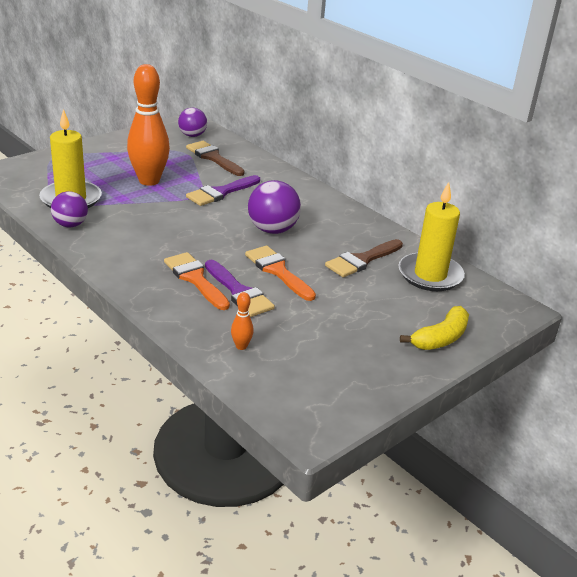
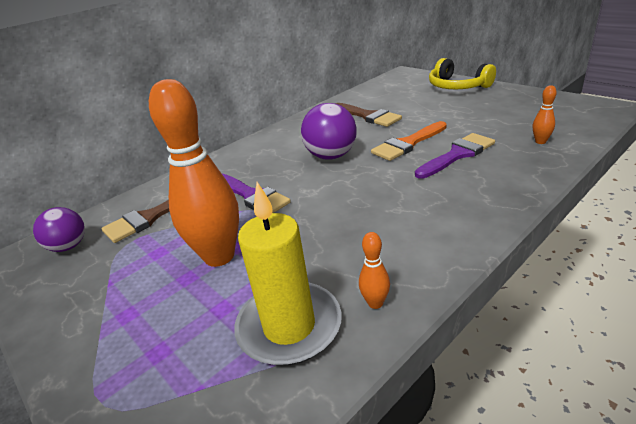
camera: 85 degrees left, 0 degrees up
purple ball [51,191,88,227] -> orange bowling pin [359,232,390,309]
orange brush [164,252,230,310] -> none
yellow candle [398,182,465,291] -> none
yellow banana [400,306,469,350] -> yellow headphones [429,58,496,89]

